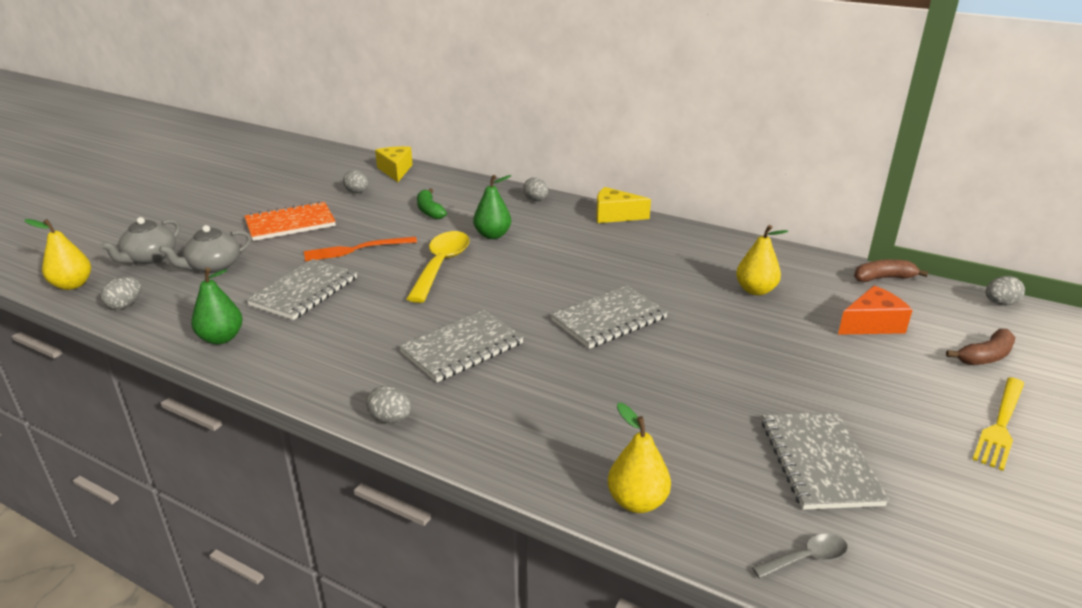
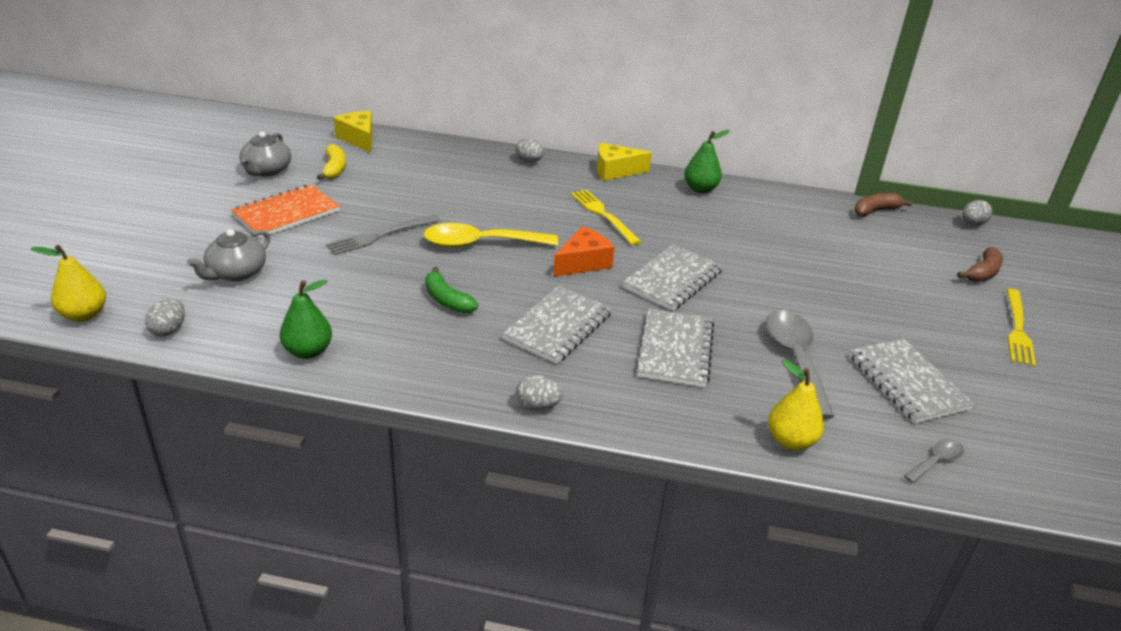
camera: 20 degrees left, 5 degrees up
grey teapot [100,217,180,264] -> grey teapot moved to [239,131,291,176]
grey notebook [246,259,357,320] -> grey notebook moved to [637,308,714,387]
orange fork [304,237,417,261] -> grey fork [326,215,440,255]
grey egg [343,170,368,193] -> yellow banana [317,144,346,180]
yellow spoon [406,231,470,303] -> yellow spoon turned 90 degrees counterclockwise [424,223,558,248]
green banana [417,188,447,219] -> green banana moved to [425,267,478,313]
green pear [473,175,511,239] -> green pear moved to [684,130,730,193]
yellow pear [736,225,788,295] -> none
orange cheese [838,286,912,335] -> orange cheese moved to [553,226,615,277]
none -> yellow fork [571,190,641,245]
none -> grey spoon [766,310,834,419]

